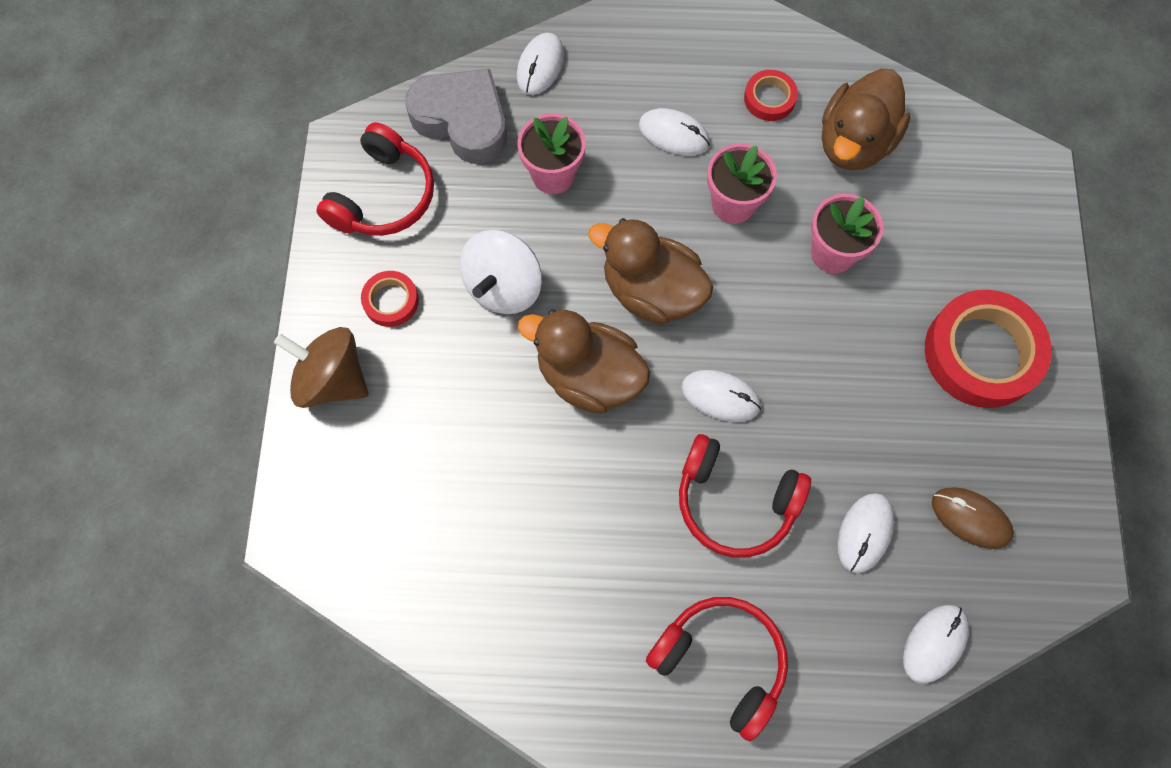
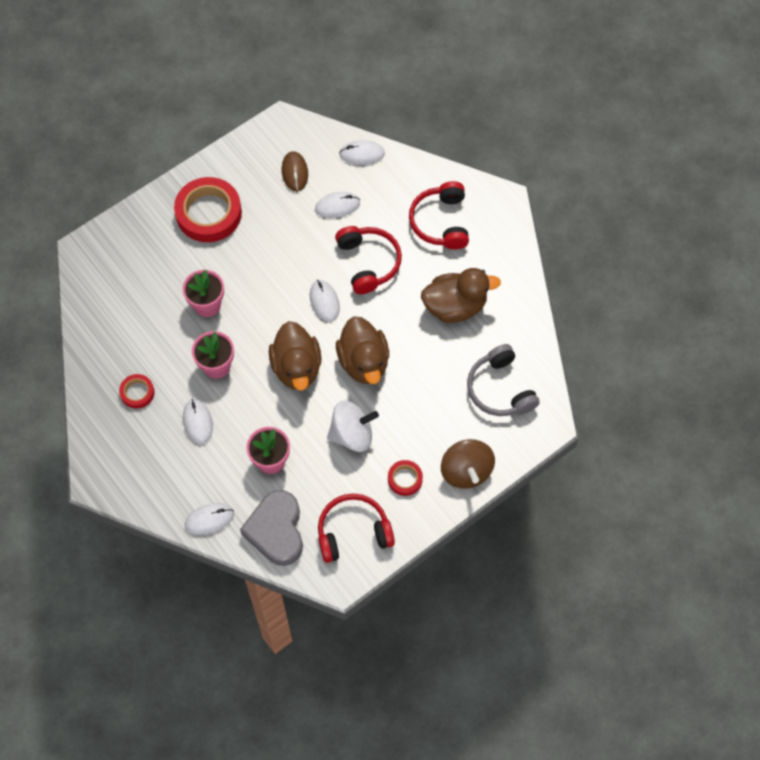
camera: 130 degrees left, 5 degrees down
brown duck [822,68,911,170] -> brown duck moved to [421,268,501,323]
none -> grey headphones [467,344,540,416]

